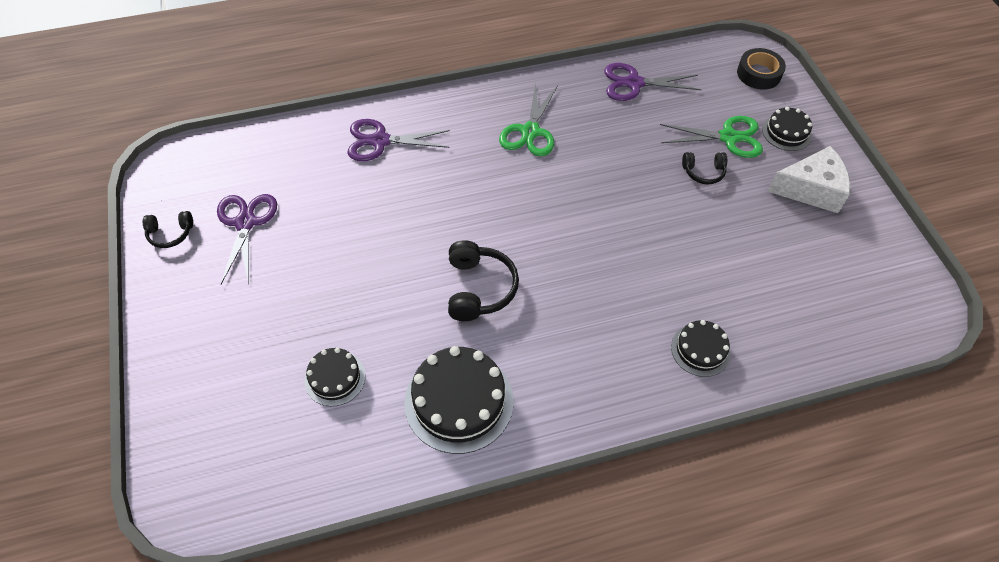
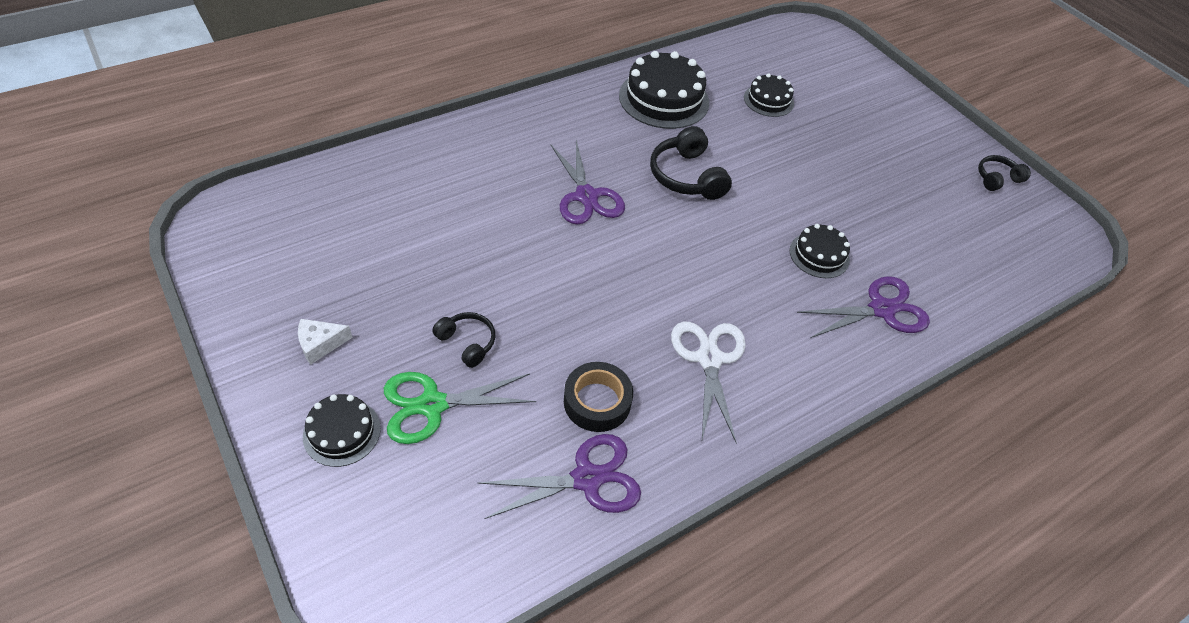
camera: 160 degrees right, 5 degrees down
purple scissors [217,194,277,284] -> purple scissors moved to [551,140,625,224]
green scissors [499,83,558,157] -> white scissors [671,322,746,443]
black cake [671,320,731,377] -> black cake moved to [790,224,850,278]
black headphones [682,152,727,184] -> black headphones turned 60 degrees clockwise [432,312,496,368]
black tape [737,48,786,90] -> black tape moved to [564,362,633,432]
white cheese [767,146,850,213] -> white cheese [298,319,353,365], size x0.51

